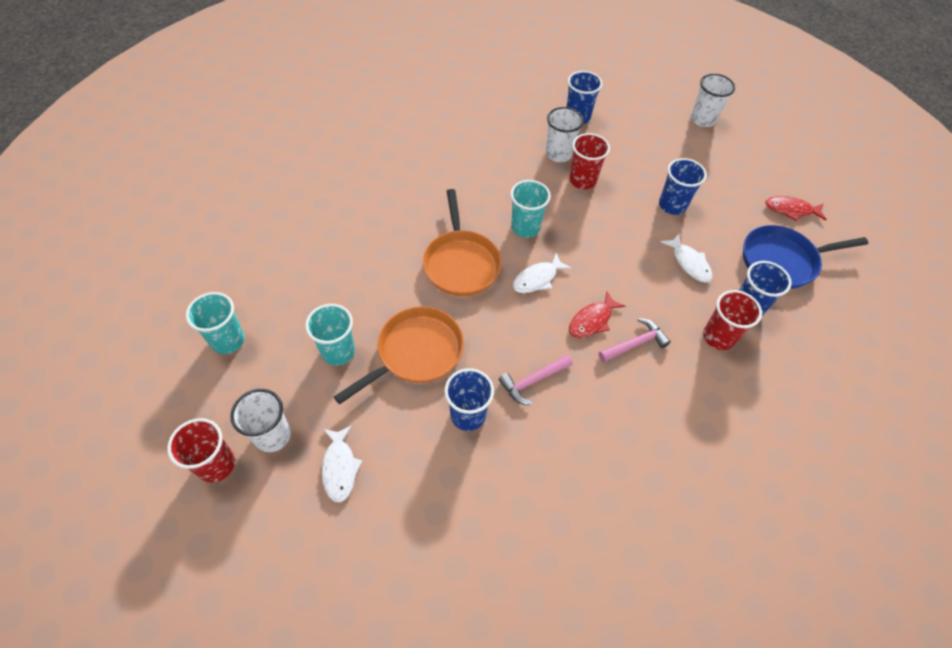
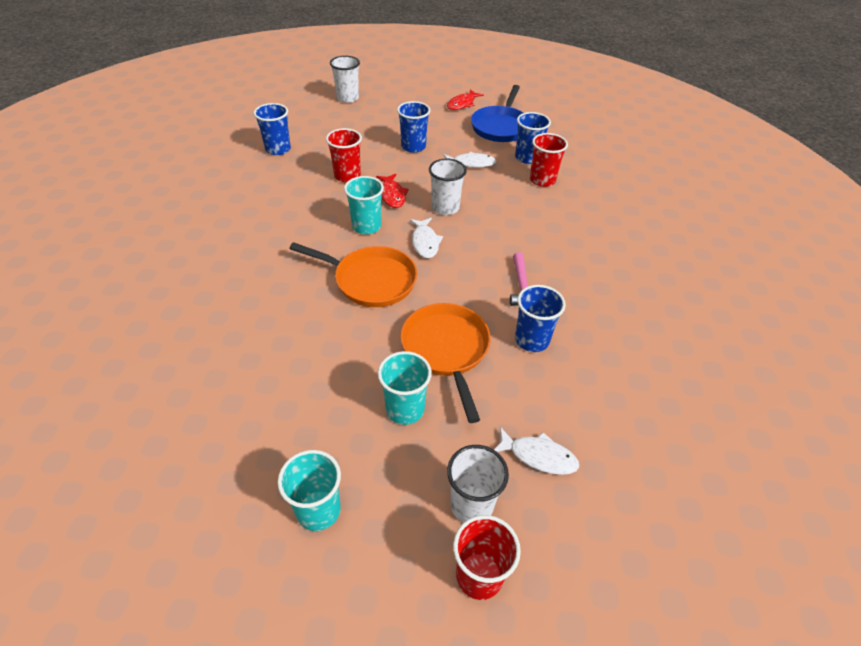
camera: 60 degrees left, 10 degrees down
white cup [546,107,584,162] -> white cup moved to [429,158,467,215]
red fish [569,291,625,338] -> red fish moved to [376,174,409,208]
pink hammer [599,318,671,363] -> none

